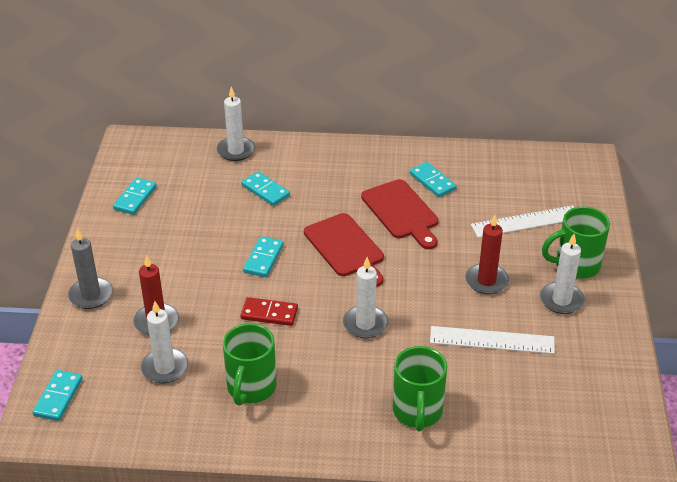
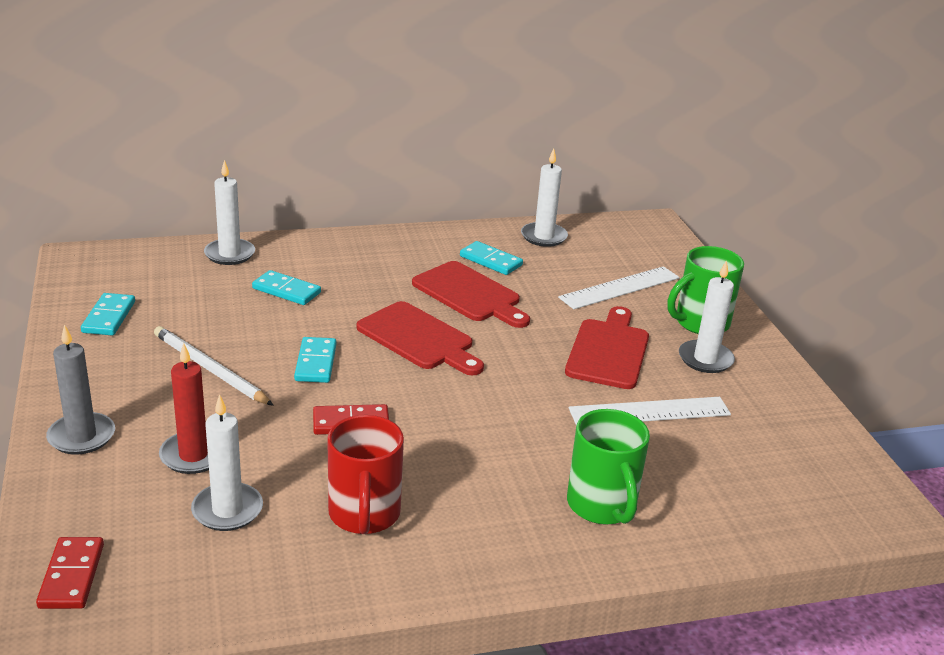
camera: 20 degrees left, 10 degrees down
turquoise domino [32,370,82,421] -> red domino [36,537,104,609]
green mug [223,323,277,406] -> red mug [327,415,404,534]
white candle [343,257,388,338] -> white candle moved to [521,148,568,247]
red candle [465,215,509,294] -> red cutting board [565,306,649,389]
none -> white pencil [154,326,274,406]

